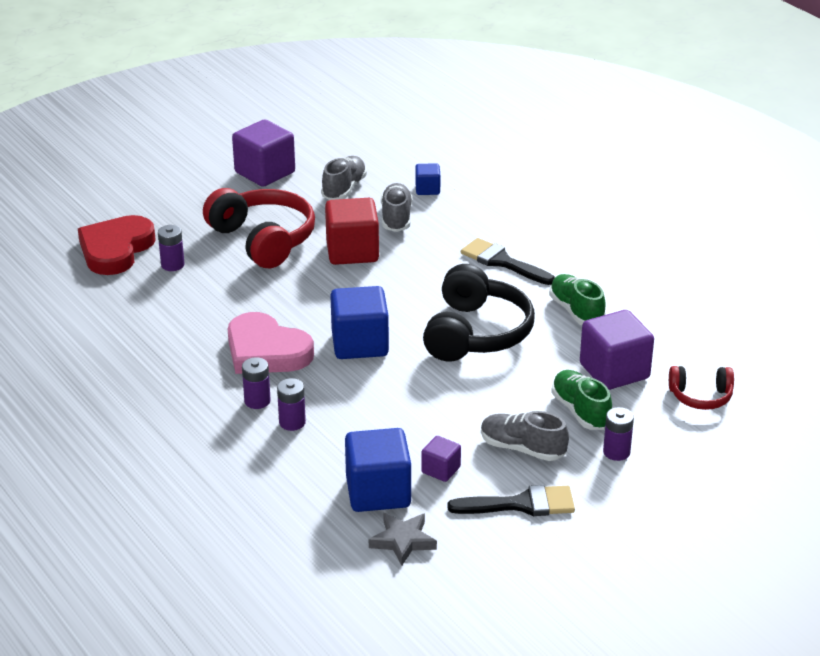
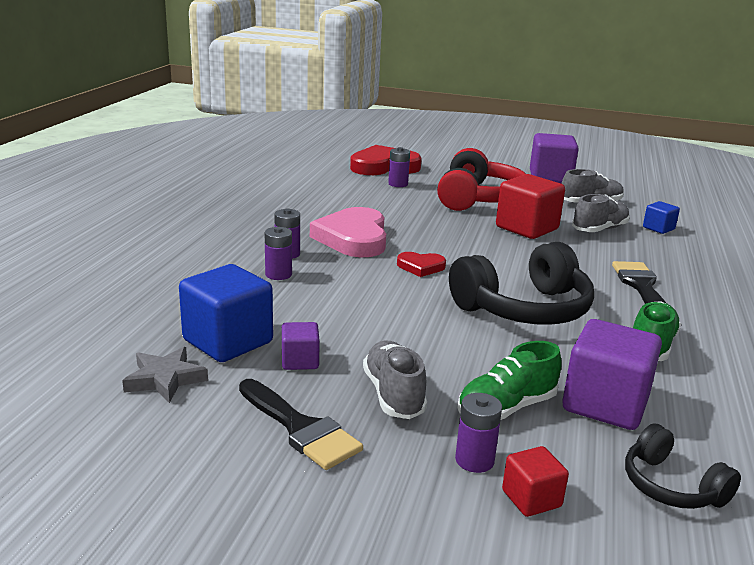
camera: 50 degrees right, 10 degrees down
blue cube [330,286,389,359] -> red heart [397,252,446,277]
green shoe [551,370,612,430] -> green shoe turned 150 degrees counterclockwise [457,341,562,420]
red headphones [669,366,734,410] -> black headphones [625,423,741,509]
none -> red cube [502,446,569,517]

